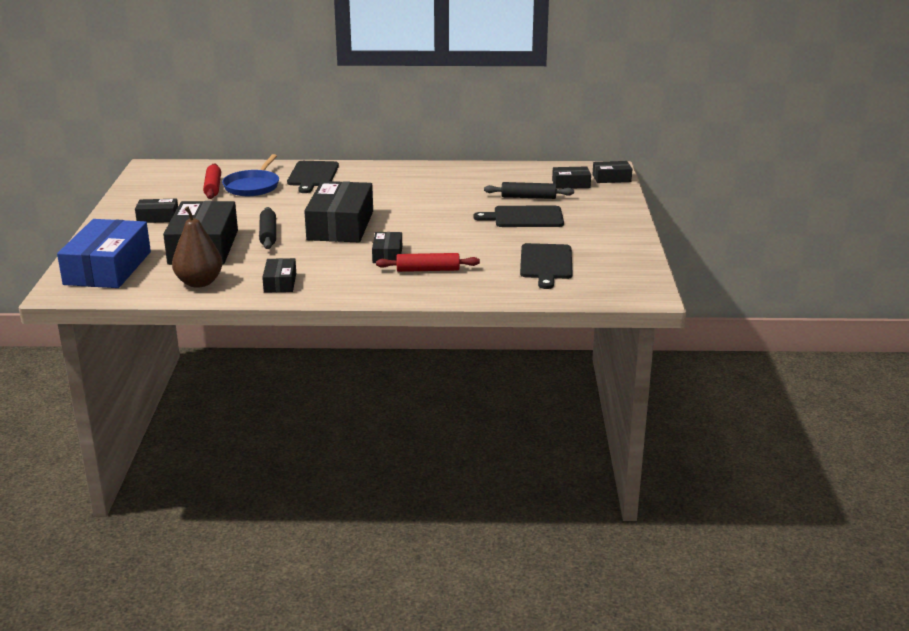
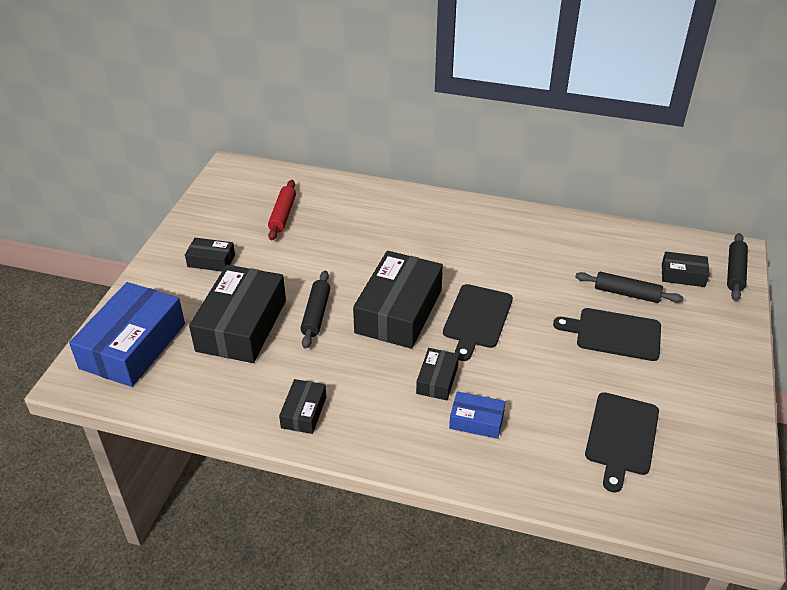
camera: 15 degrees right, 15 degrees up
brown pear [172,206,223,288] -> none
blue pan [222,154,279,196] -> none
black cutting board [287,161,339,193] -> black cutting board moved to [443,284,513,361]
red rolling pin [376,253,480,272] -> blue box [449,391,505,439]
black box [592,161,632,183] -> black rolling pin [727,233,748,301]

